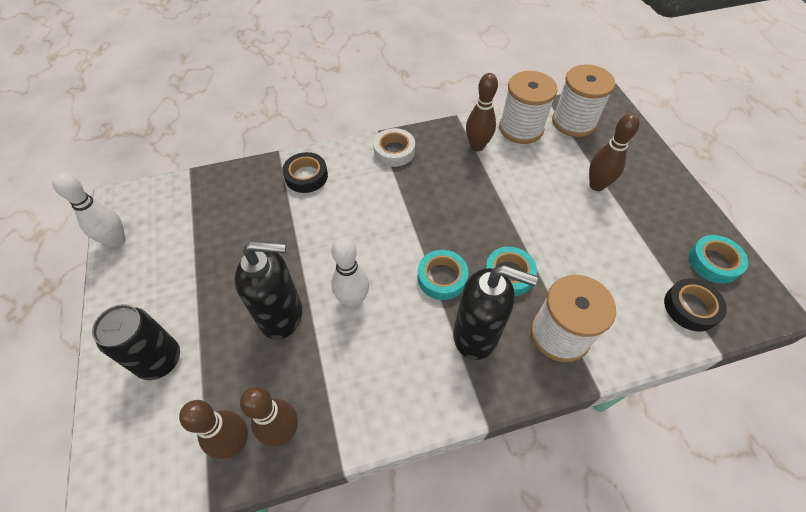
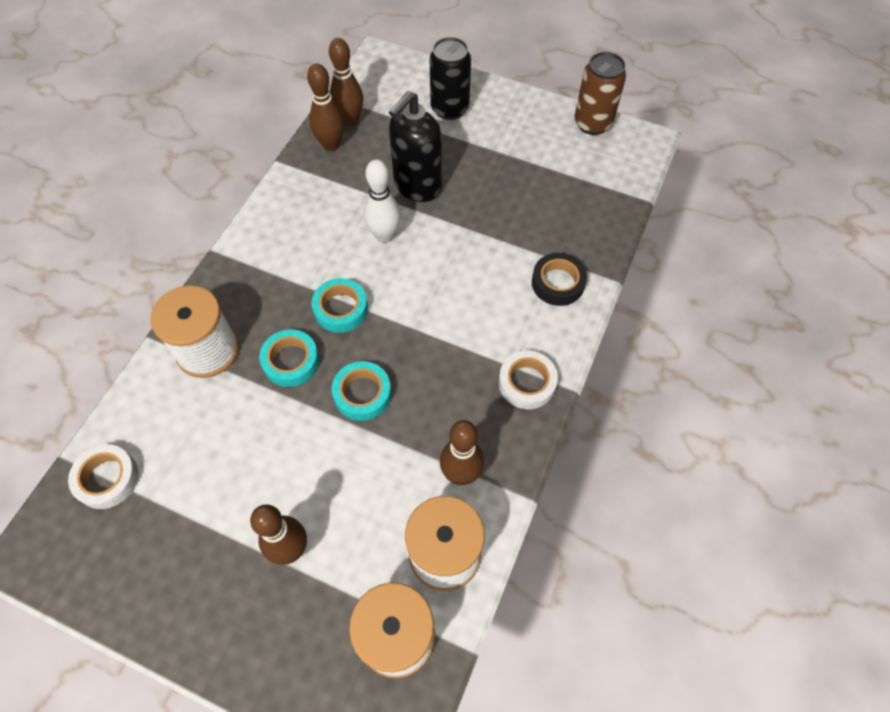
camera: 130 degrees right, 5 degrees up
white bowling pin [52,172,125,248] -> brown can [574,52,626,135]
black soap dispenser [453,265,538,360] -> none
black tape [664,278,727,332] -> white tape [68,444,139,509]
turquoise tape [688,235,748,284] -> turquoise tape moved to [332,361,391,421]

